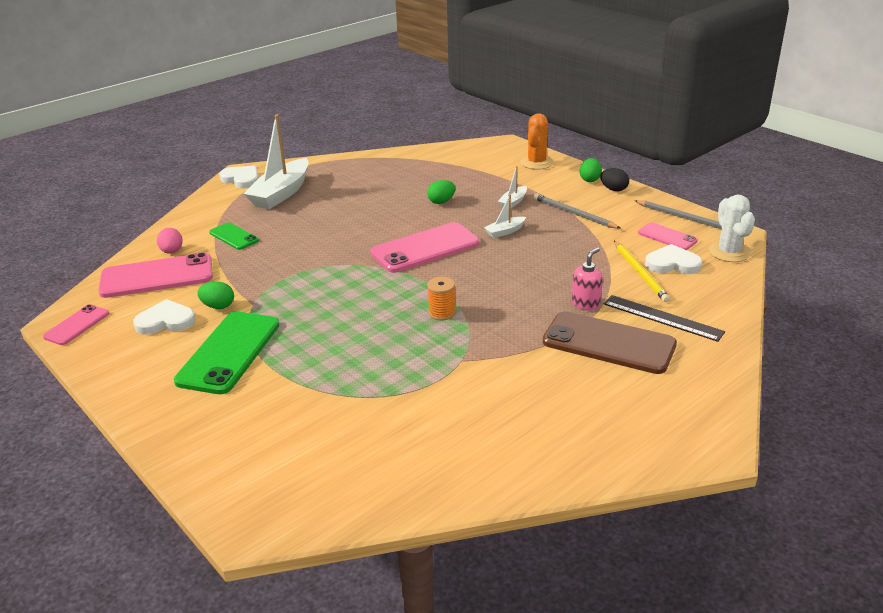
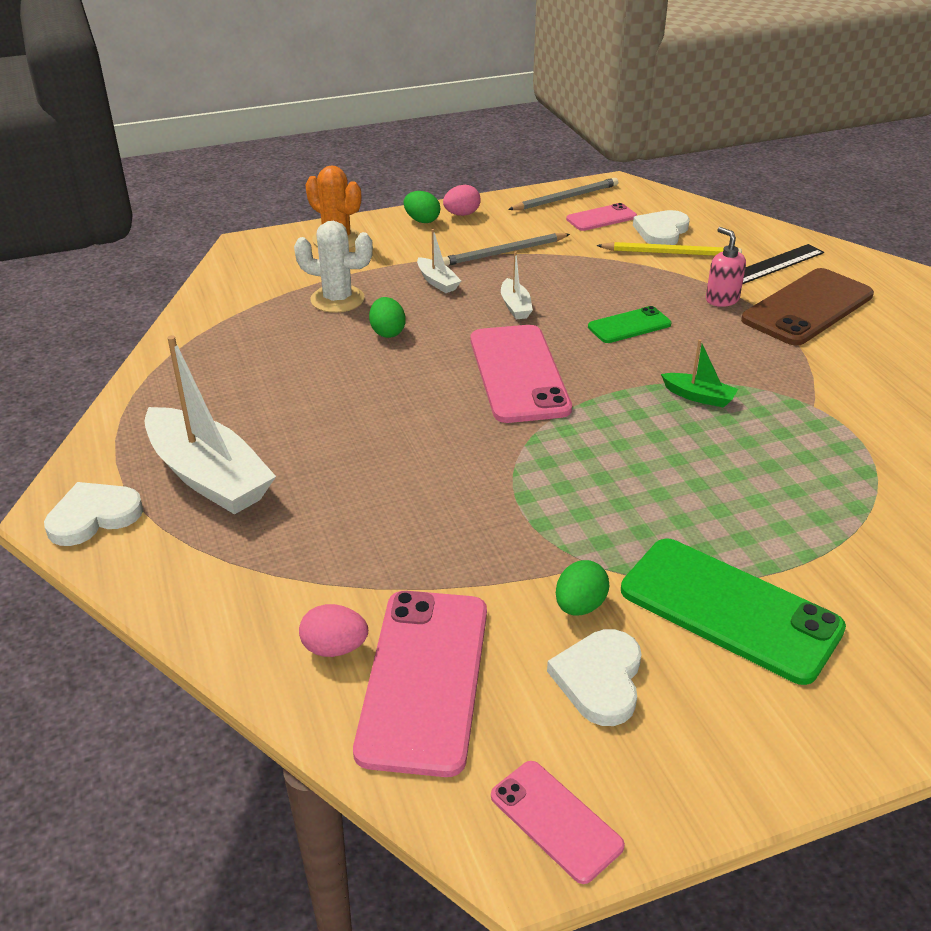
camera: 70 degrees left, 5 degrees up
green phone [209,222,259,250] -> green phone moved to [588,306,671,343]
orange spool [427,277,456,321] -> green boat [661,339,738,408]
black egg [600,168,629,191] -> pink egg [443,185,481,216]
white cactus [709,195,755,262] -> white cactus moved to [294,221,373,313]

